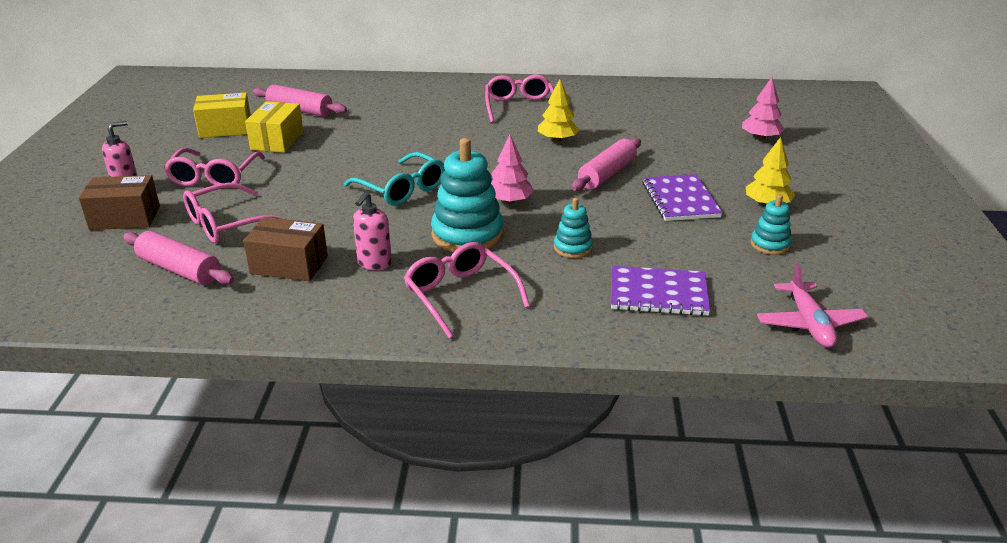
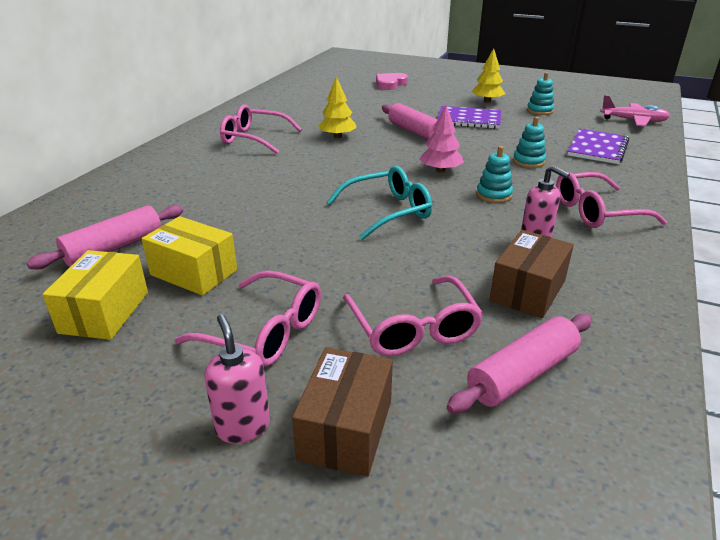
camera: 70 degrees left, 0 degrees up
turquoise stacking toy [431,138,503,252] -> turquoise stacking toy [476,146,513,203], size x0.53
pink tree [742,77,785,140] -> pink heart [376,73,408,90]

